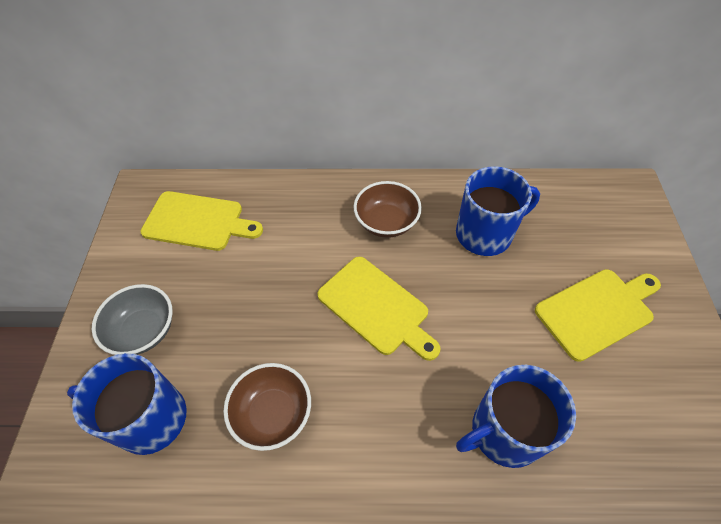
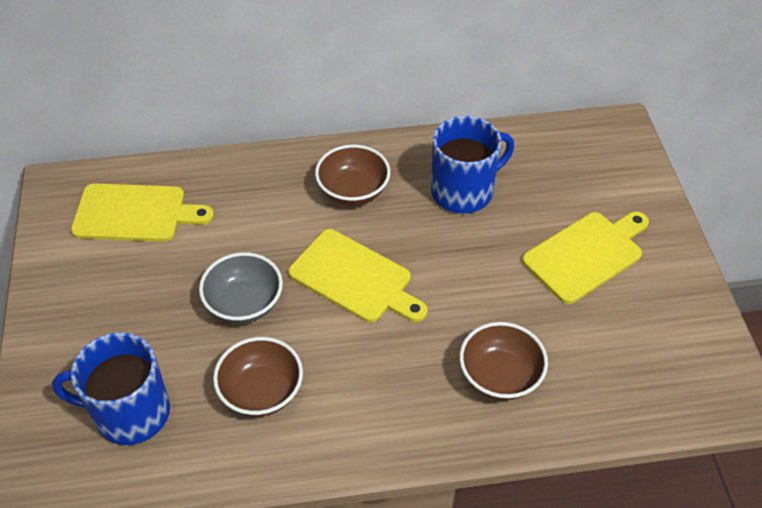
camera: 10 degrees left, 5 degrees down
grey bowl [92,284,173,355] -> grey bowl moved to [199,252,283,323]
blue mug [456,365,576,468] -> brown bowl [459,322,548,400]

